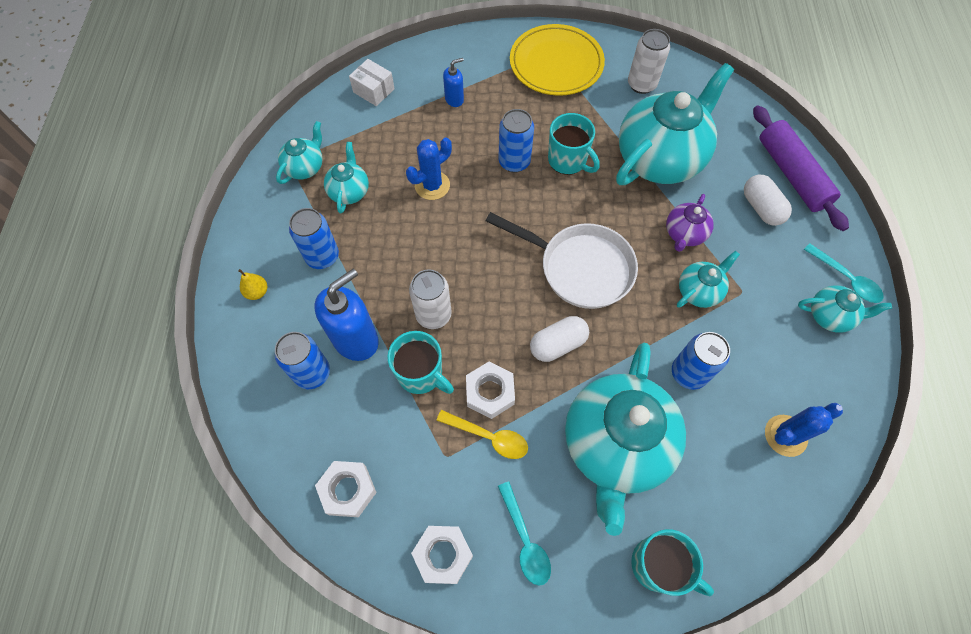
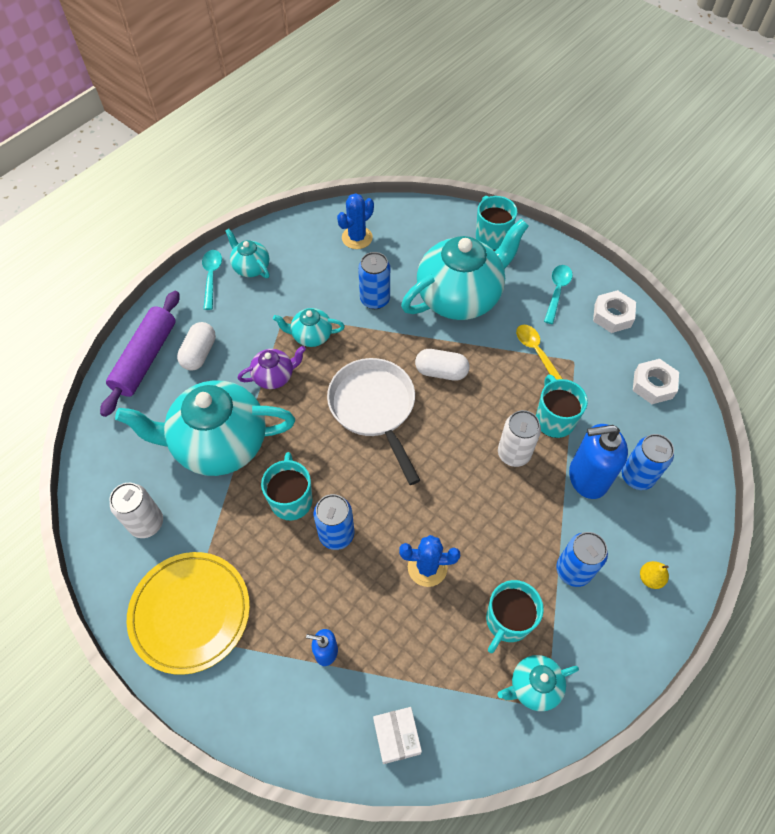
camera: 140 degrees left, 5 degrees down
turquoise teapot [324,142,369,214] -> turquoise mug [486,580,544,653]
white nut [466,362,515,419] -> none
blue cactus [765,403,843,457] -> blue cactus turned 60 degrees counterclockwise [337,193,374,249]

